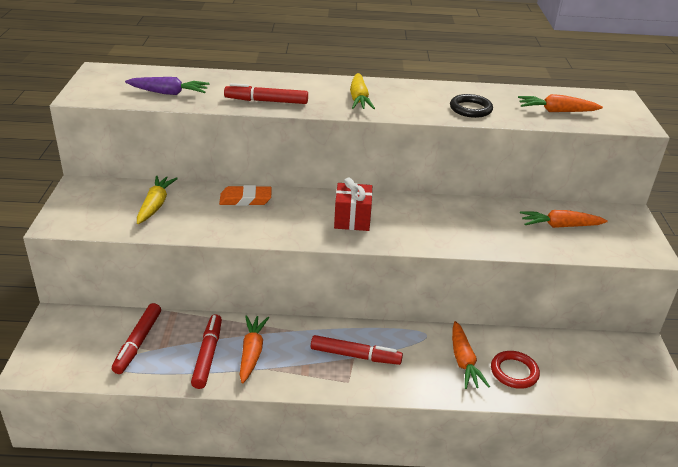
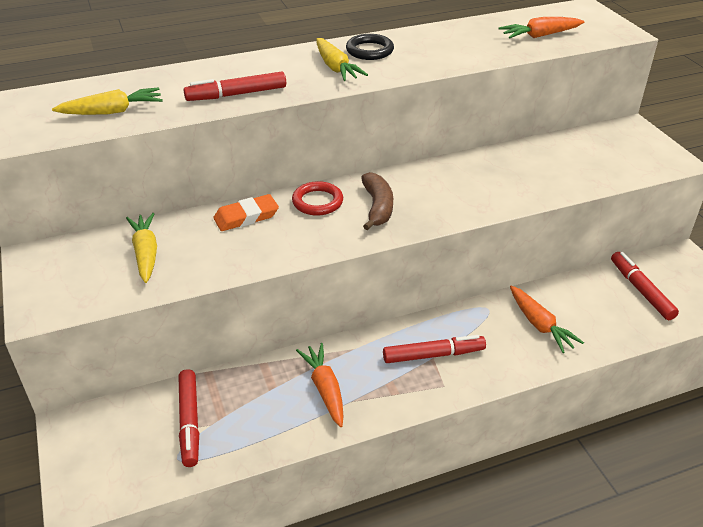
camera: 20 degrees left, 5 degrees up
purple carrot [125,77,209,95] -> yellow carrot [52,87,163,115]
red marker [191,314,222,389] -> red marker moved to [611,252,679,320]
red gift [334,178,373,231] -> brown banana [361,172,393,230]
black ring [450,94,493,118] -> black ring moved to [346,34,394,60]
red ring [491,351,540,389] -> red ring moved to [292,181,343,215]
orange carrot [520,210,608,228] -> none

